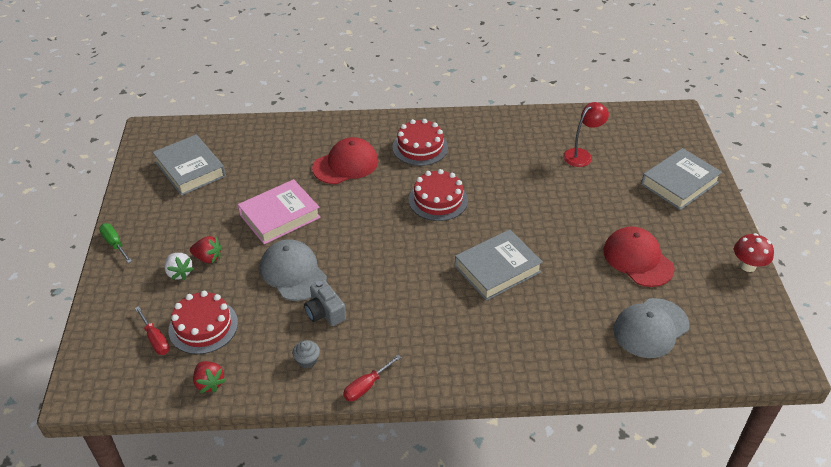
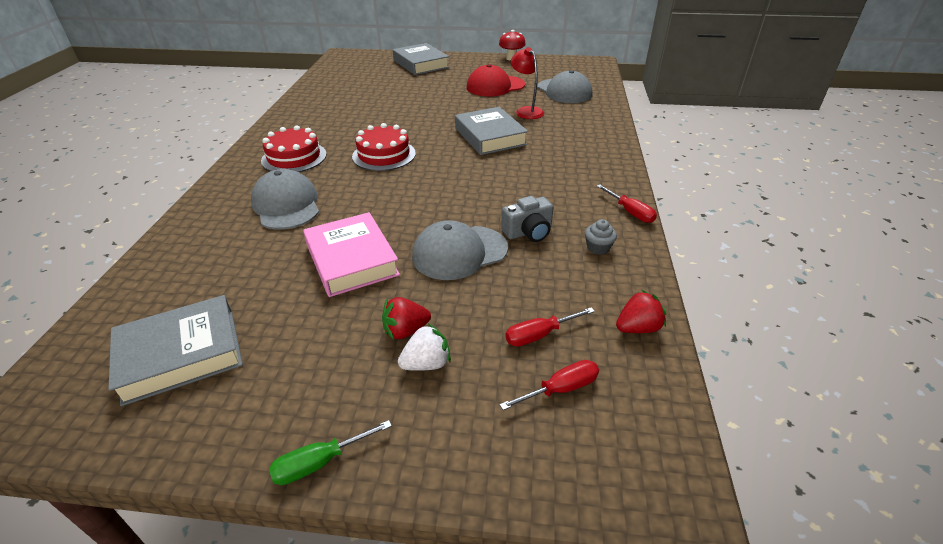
camera: 80 degrees left, 5 degrees down
red cake [168,291,238,354] -> red screwdriver [505,307,595,346]
red strawberry [190,236,222,263] -> red strawberry turned 135 degrees counterclockwise [382,297,431,340]
red cap [312,137,378,184] -> grey cap [251,169,319,229]
red lamp [563,102,609,167] -> red lamp moved to [511,47,544,119]

